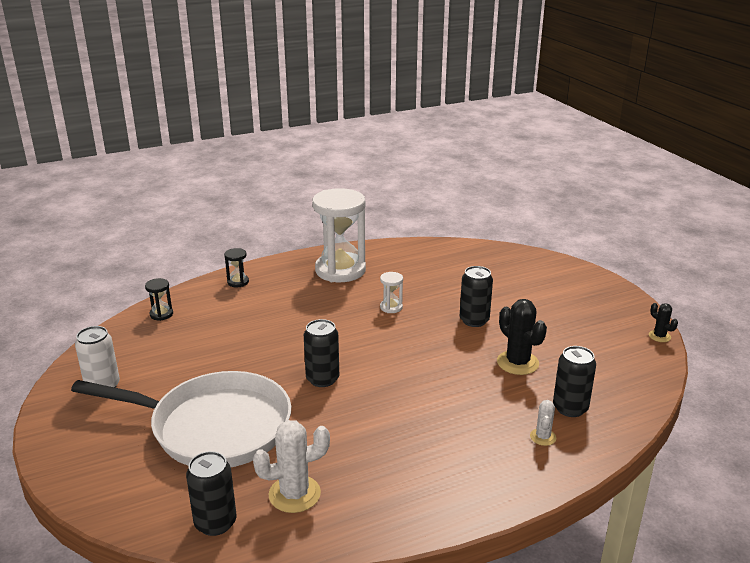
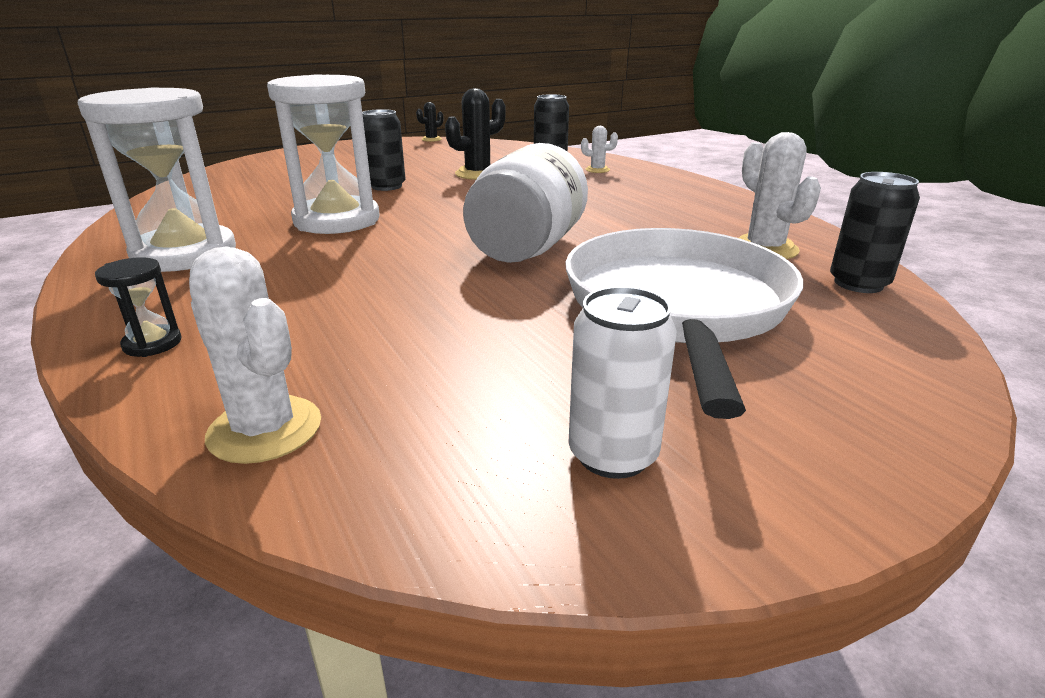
camera: 95 degrees left, 0 degrees up
black hourglass [145,278,173,321] -> white cactus [189,246,321,464]
black can [304,319,339,387] -> white jar [463,143,588,263]
white hourglass [380,272,403,313] -> white hourglass [267,74,380,234], size x2.43

